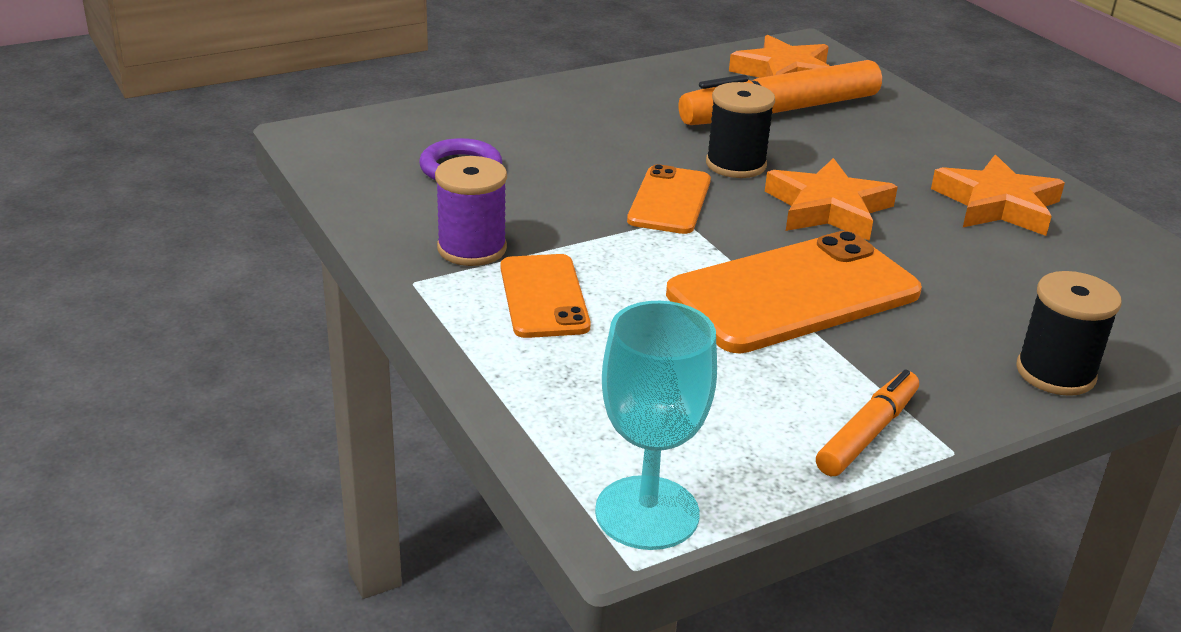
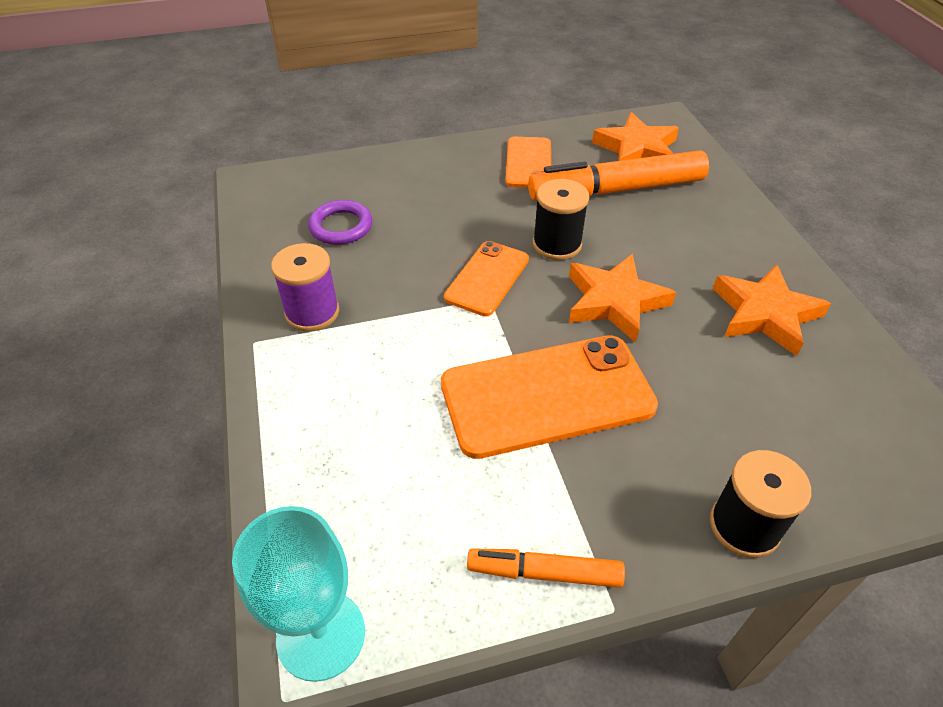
camera: 15 degrees right, 15 degrees up
orange phone [501,254,591,338] -> orange phone moved to [505,137,551,188]
orange marker [816,369,919,476] -> orange marker turned 135 degrees counterclockwise [467,548,625,588]

